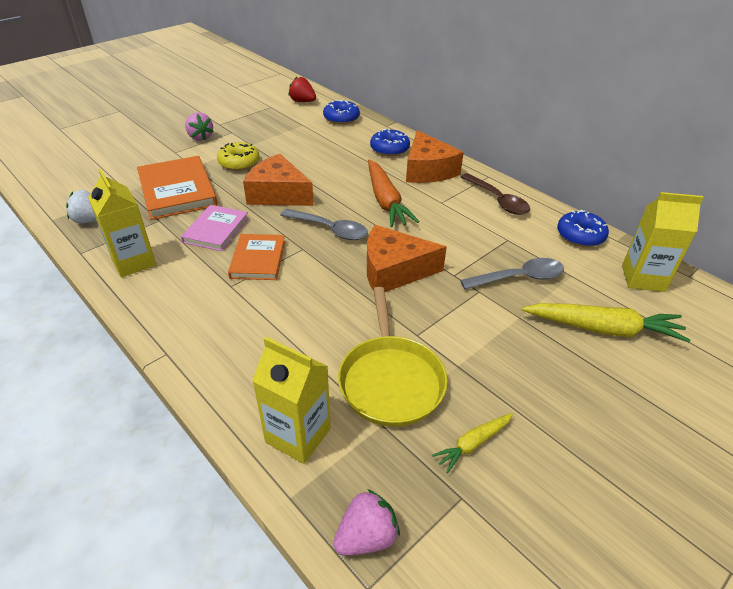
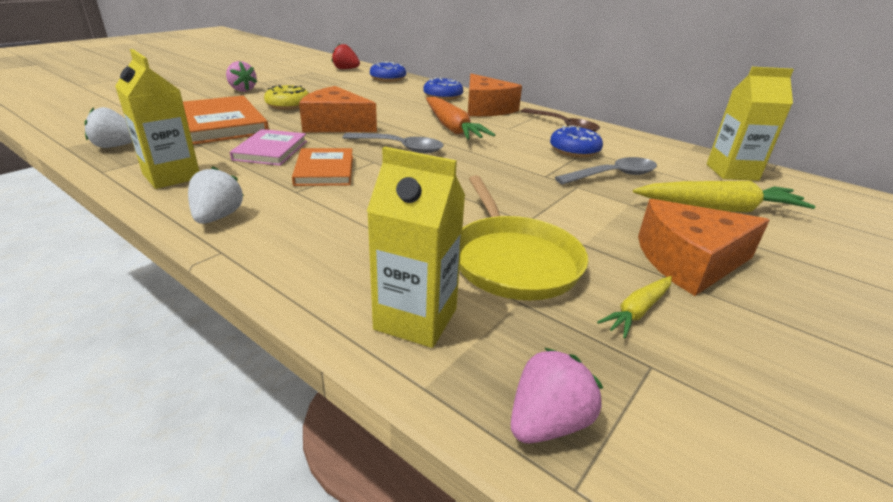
camera: 10 degrees left, 10 degrees down
orange cheese [367,225,447,292] -> orange cheese moved to [638,199,770,296]
blue donut [557,210,609,247] -> blue donut moved to [550,125,603,158]
none -> white strawberry [188,166,244,224]

